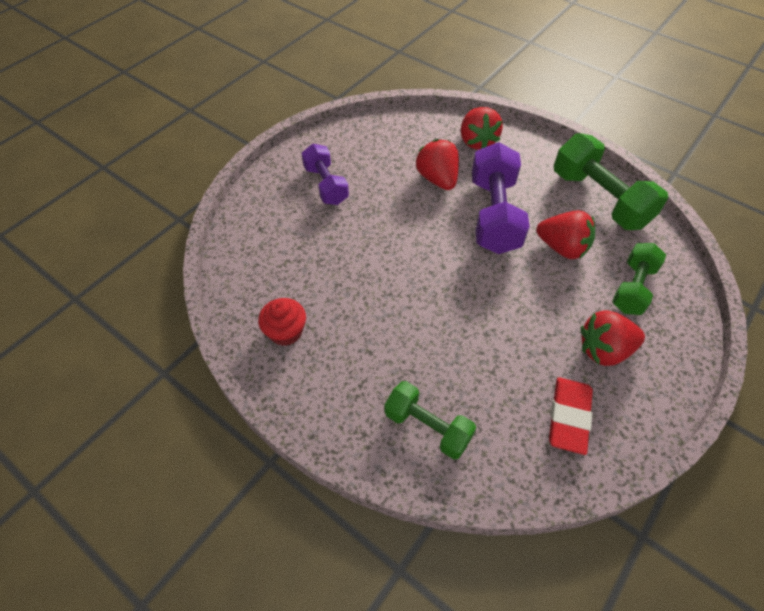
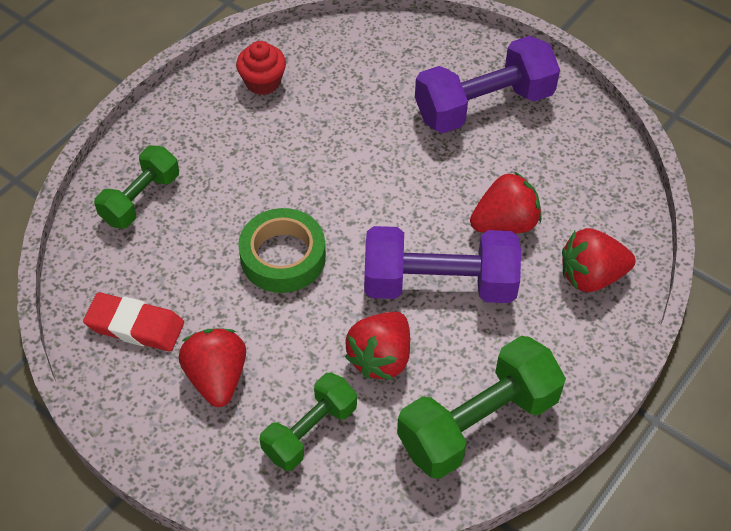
camera: 90 degrees right, 0 degrees up
purple dumbbell [301,144,349,205] -> purple dumbbell [415,36,560,133], size x1.61
green dumbbell [612,243,666,315] -> green dumbbell turned 75 degrees counterclockwise [259,373,357,471]
none -> green tape [238,208,326,293]

